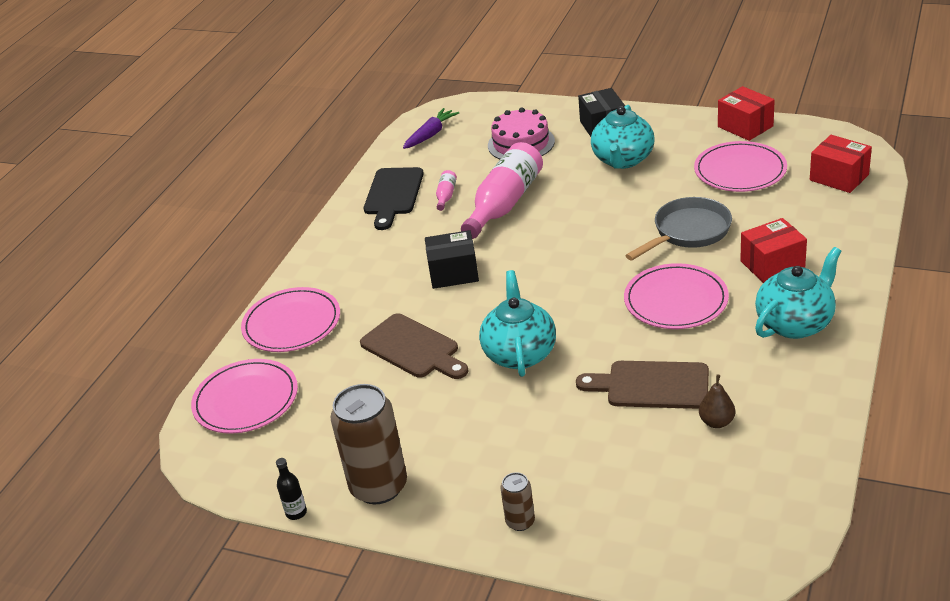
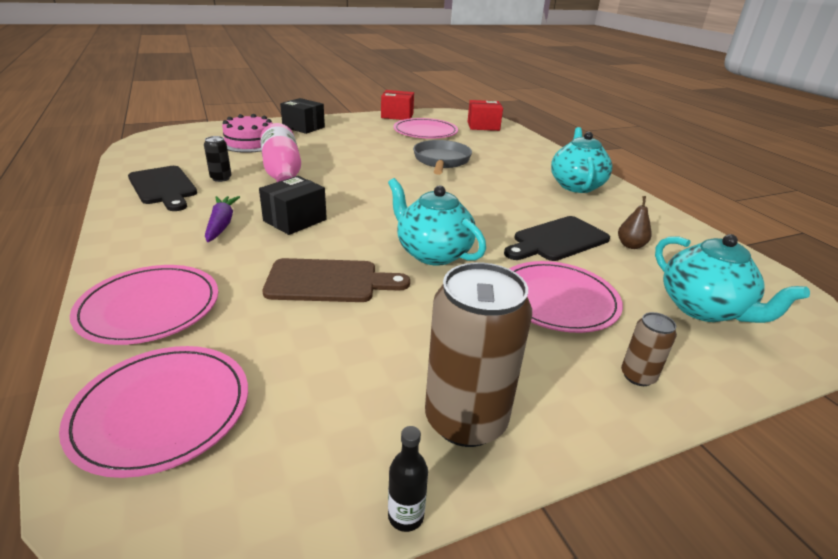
camera: 50 degrees left, 5 degrees down
purple carrot [403,108,459,149] -> purple carrot moved to [205,196,240,242]
pink bottle [436,170,457,211] -> black can [204,136,232,182]
brown cutting board [576,361,709,409] -> black cutting board [504,216,610,261]
turquoise teapot [591,105,654,169] -> turquoise teapot moved to [655,234,810,323]
pink plate [624,263,729,329] -> pink plate moved to [510,261,623,333]
red box [740,218,807,283] -> none

